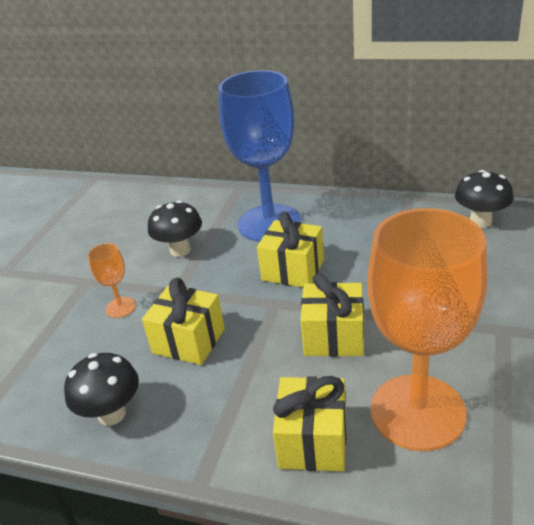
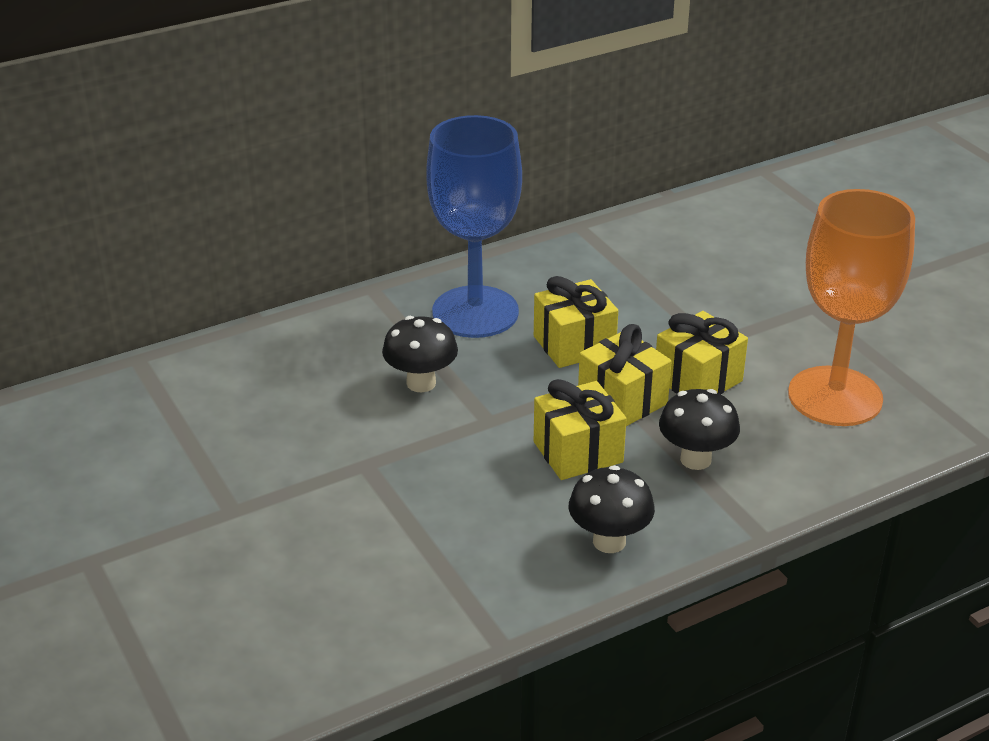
camera: 50 degrees left, 0 degrees up
orange goblet [88,243,136,318] -> none
yellow gift [273,376,346,471] -> yellow gift moved to [578,324,672,426]
black mushroom [455,170,514,228] -> black mushroom moved to [659,389,740,470]

